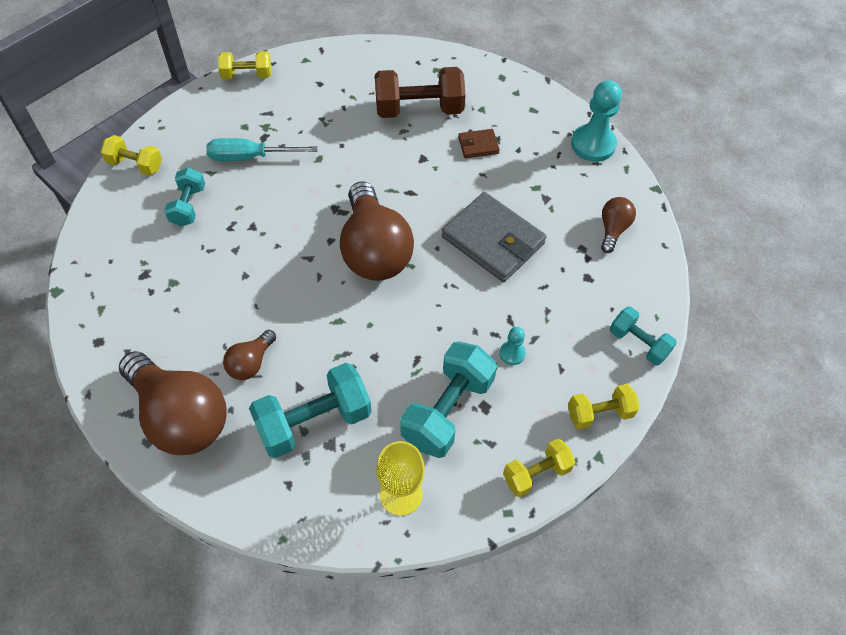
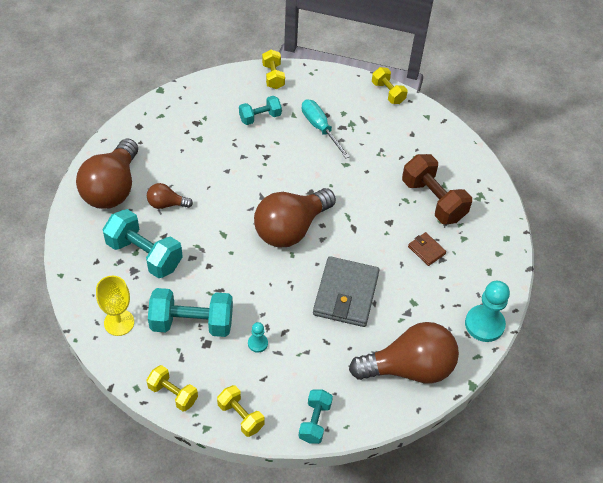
camera: 60 degrees right, 5 degrees down
brown light bulb [601,197,636,253] -> brown light bulb [349,322,459,383], size x2.10

